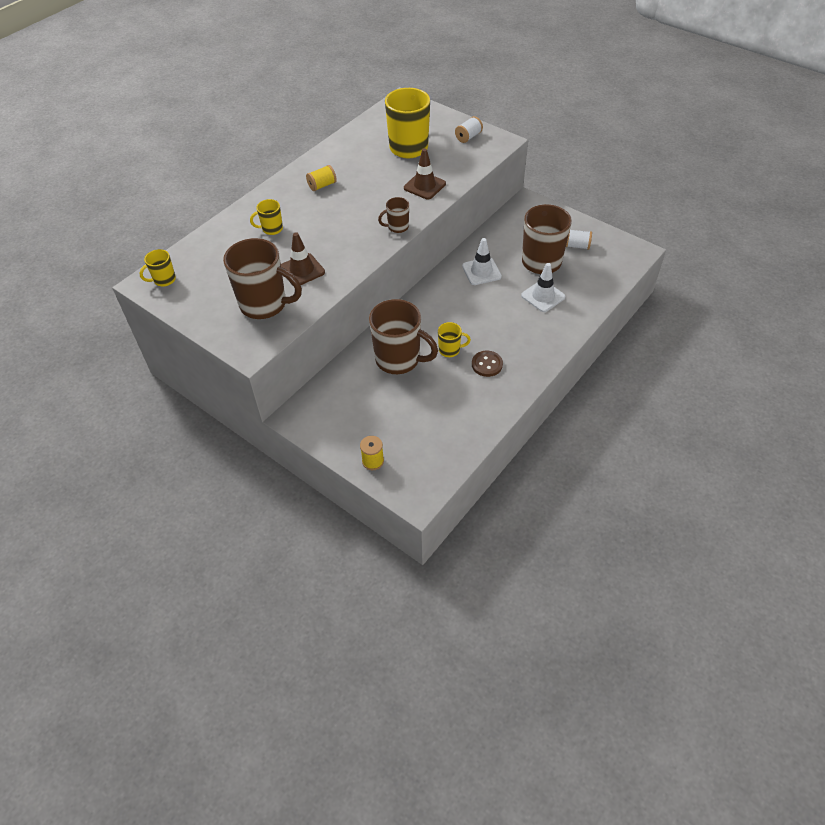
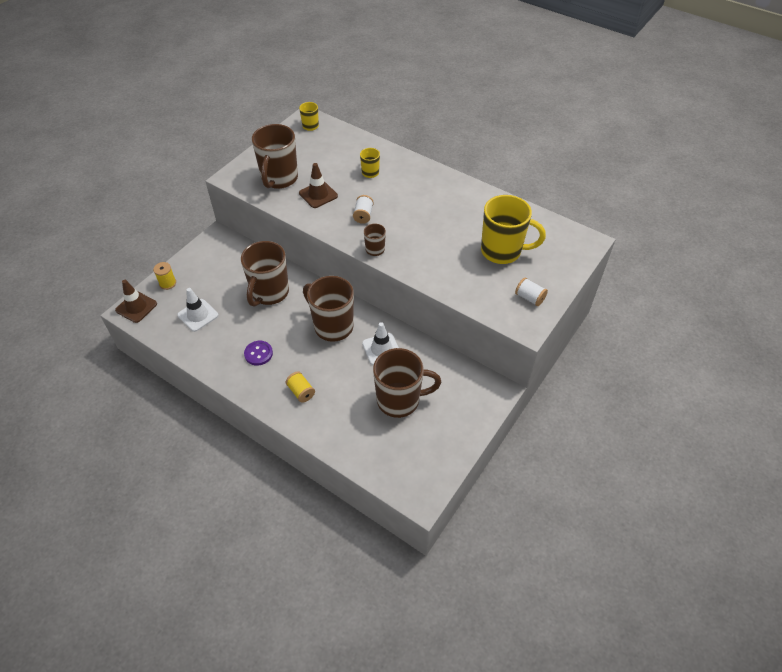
camera: 85 degrees right, 0 degrees up
yellow spool [306,165,337,191] -> yellow spool moved to [286,371,315,403]
brown traffic cone [404,148,446,199] -> brown traffic cone moved to [115,280,157,323]
yellow mug [438,322,471,357] -> none
brown button [472,351,503,377] -> purple button [244,341,273,366]
white traffic cone [521,263,565,312] -> white traffic cone moved to [177,288,219,332]
white spool [566,230,592,250] -> white spool moved to [353,195,374,224]
none -> brown mug [303,276,354,342]

